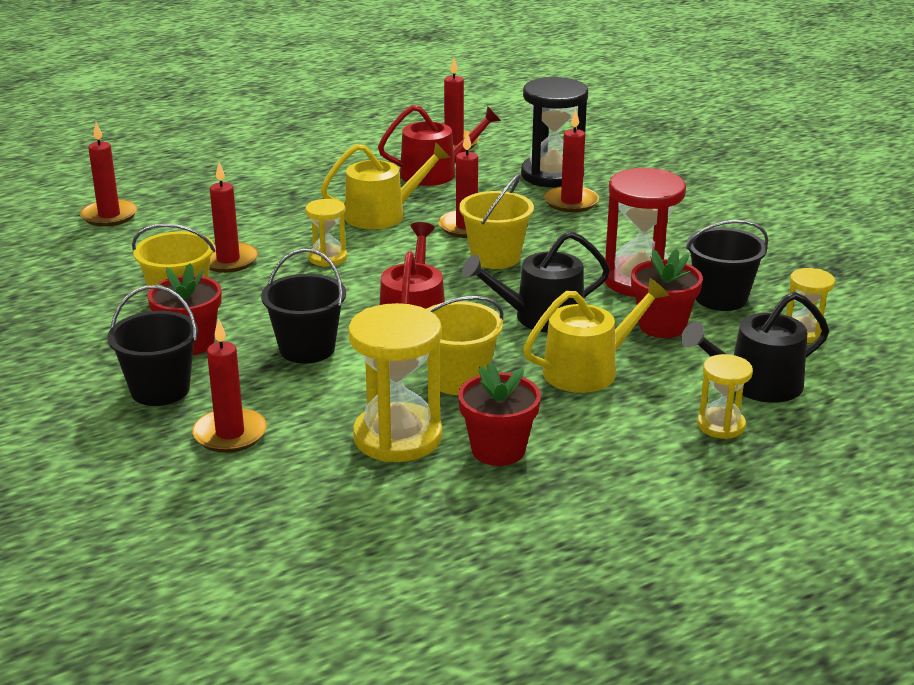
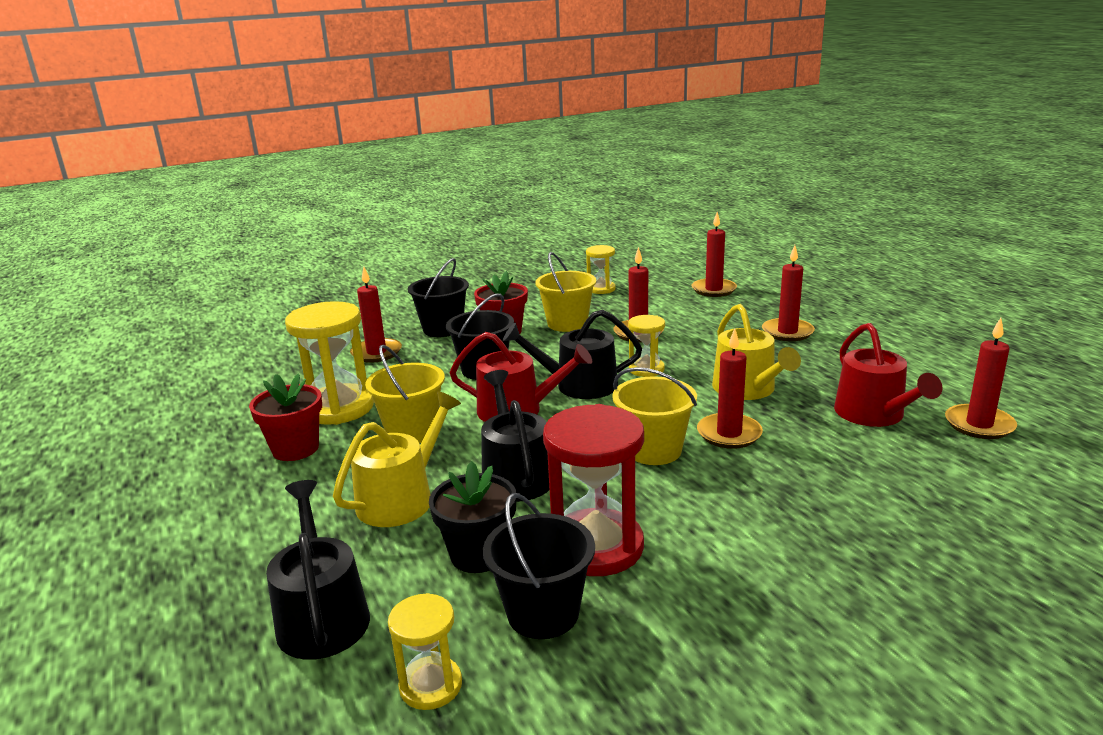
camera: 95 degrees right, 5 degrees down
black hourglass [521,77,588,188] -> none
yellow watering can [523,278,669,393] -> yellow watering can turned 120 degrees counterclockwise [333,392,461,527]
red candle [544,109,599,212] -> red candle moved to [762,245,815,341]
red flower pot [631,249,703,338] -> black flower pot [429,461,516,573]
yellow hourglass [697,354,753,439] -> yellow hourglass moved to [586,245,616,294]
none -> black watering can [503,310,642,399]

